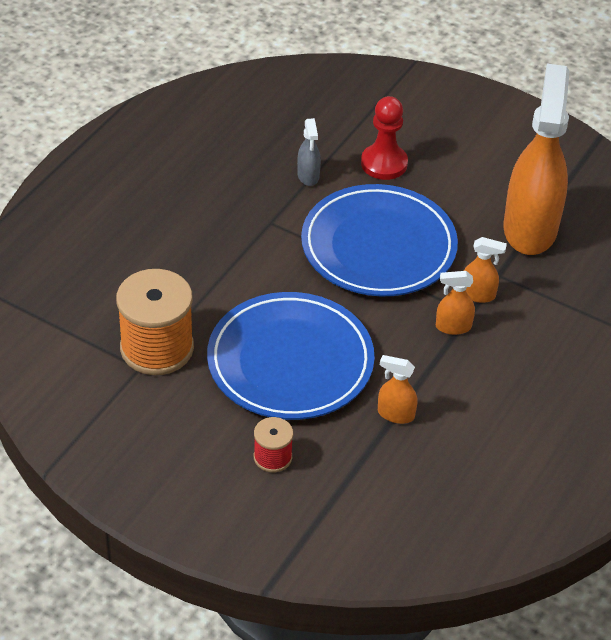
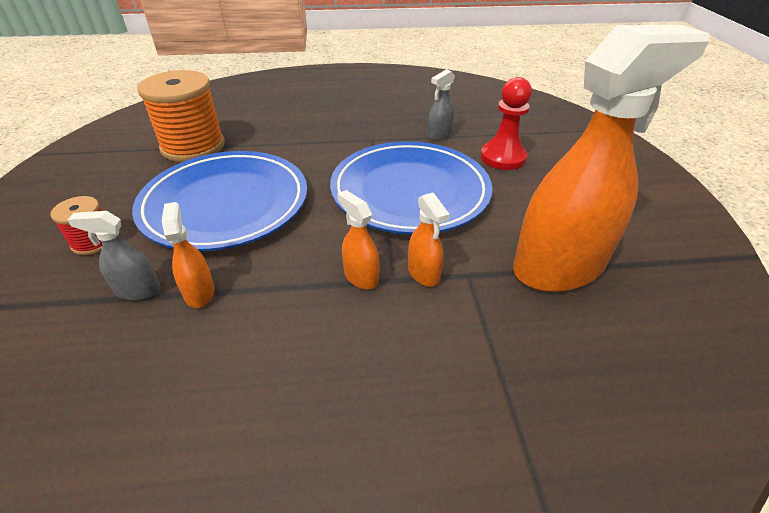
camera: 55 degrees right, 5 degrees down
none -> grey spray bottle [67,211,160,300]

